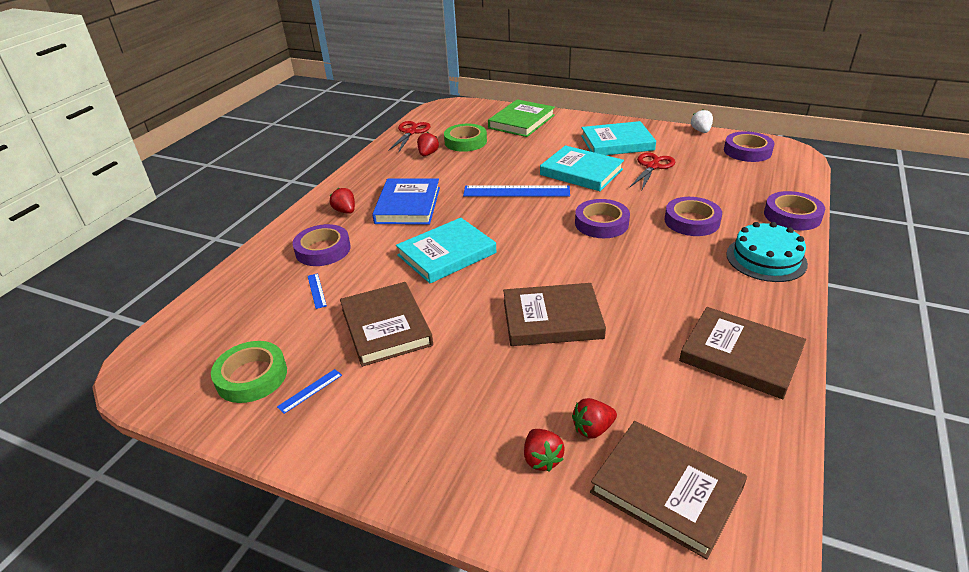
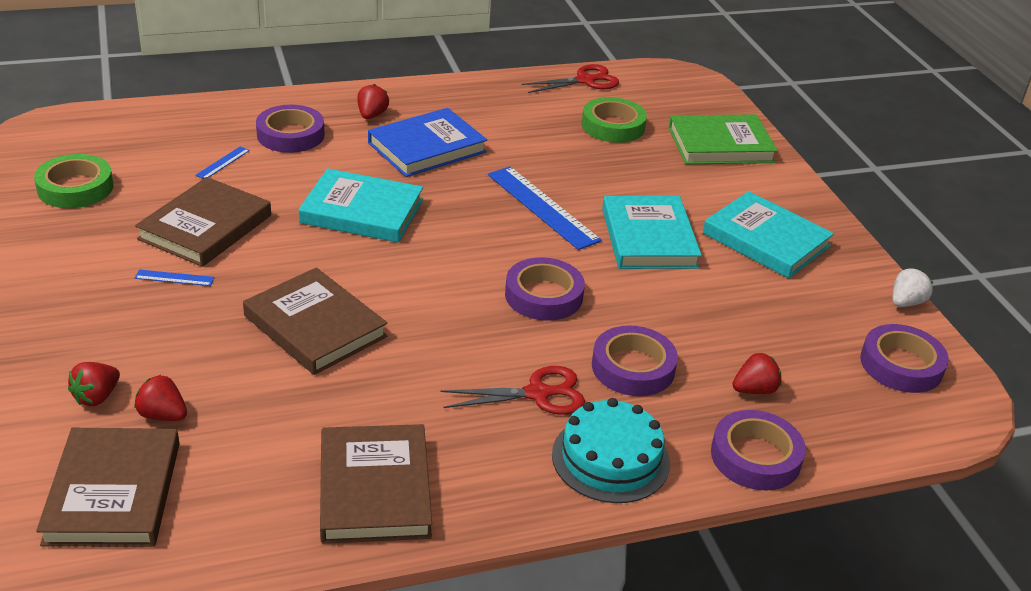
camera: 45 degrees right, 0 degrees up
blue ruler [277,369,342,414] -> blue ruler moved to [135,270,215,286]
red strawberry [417,132,439,156] -> red strawberry moved to [732,353,781,394]
red scissors [630,152,675,189] -> red scissors moved to [440,366,585,415]

